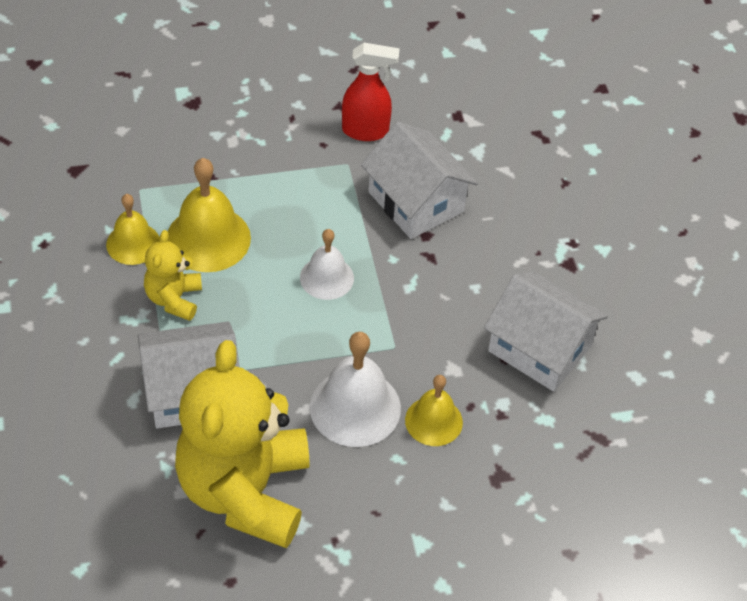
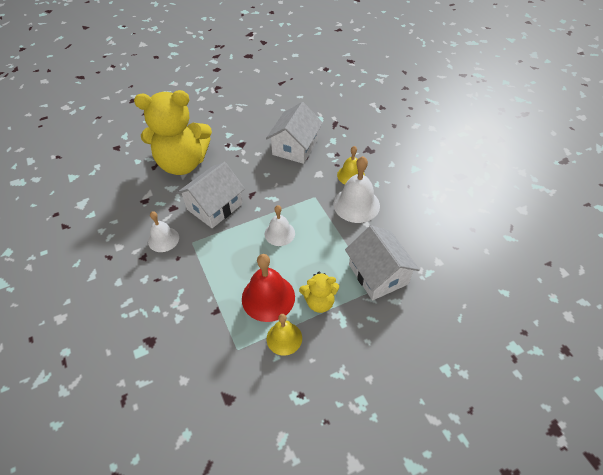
camera: 100 degrees left, 0 degrees up
yellow bell [167,158,251,272] -> red bell [242,254,295,322]
yellow teddy bear [175,340,310,548] -> yellow teddy bear moved to [134,90,212,175]
red spray bottle [342,43,400,141] -> white bell [148,211,179,252]

